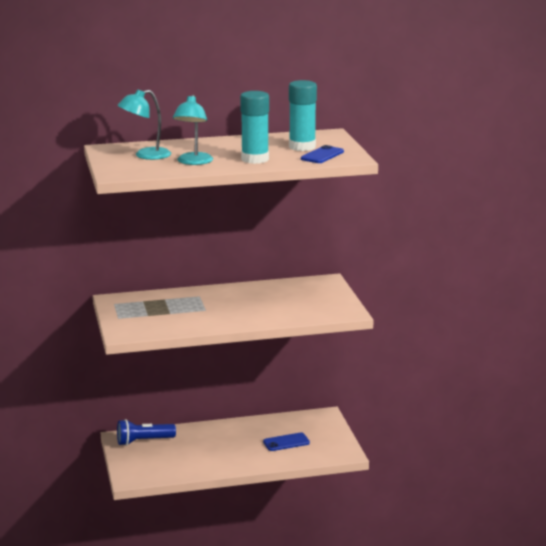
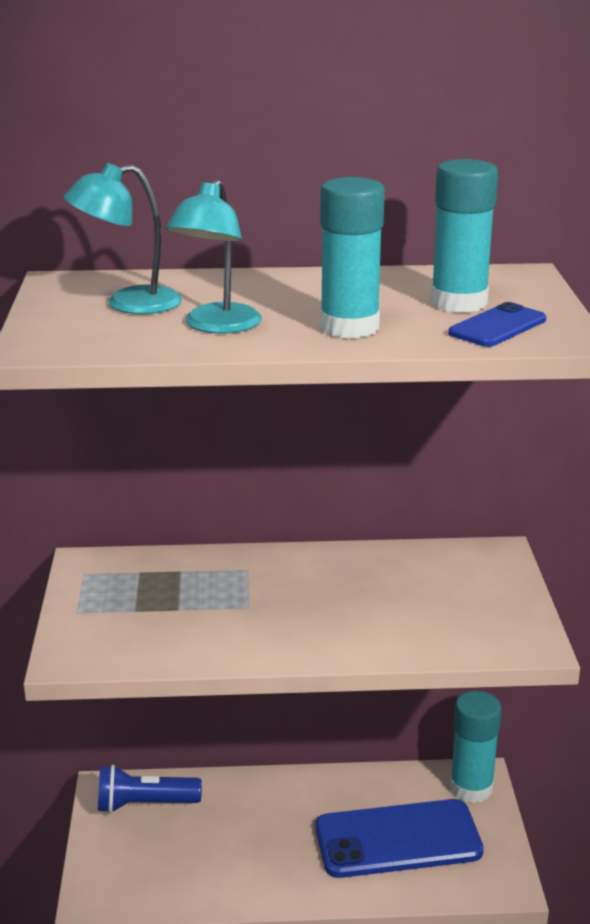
camera: 10 degrees right, 5 degrees up
blue phone [263,433,310,451] -> blue phone [315,799,484,878], size x1.96
none -> turquoise glue stick [450,691,502,803]

